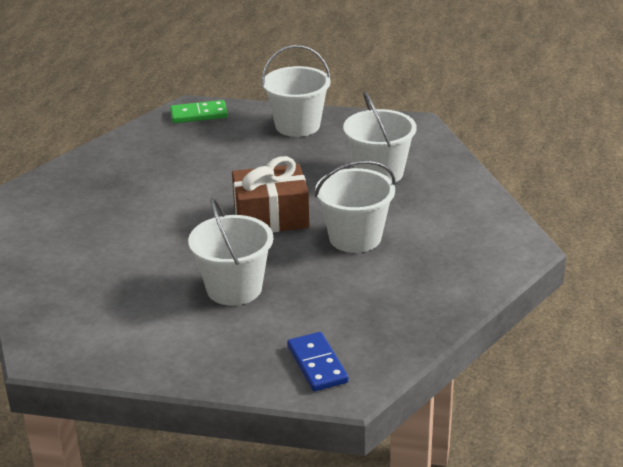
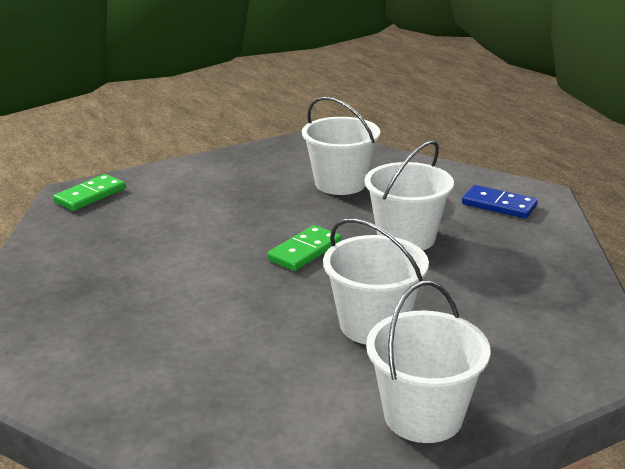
camera: 40 degrees left, 5 degrees down
brown gift [232,156,309,232] -> green domino [267,225,341,271]
white bucket [262,45,331,137] -> white bucket moved to [366,281,490,443]
blue domino [287,332,348,391] -> blue domino moved to [462,185,538,219]

